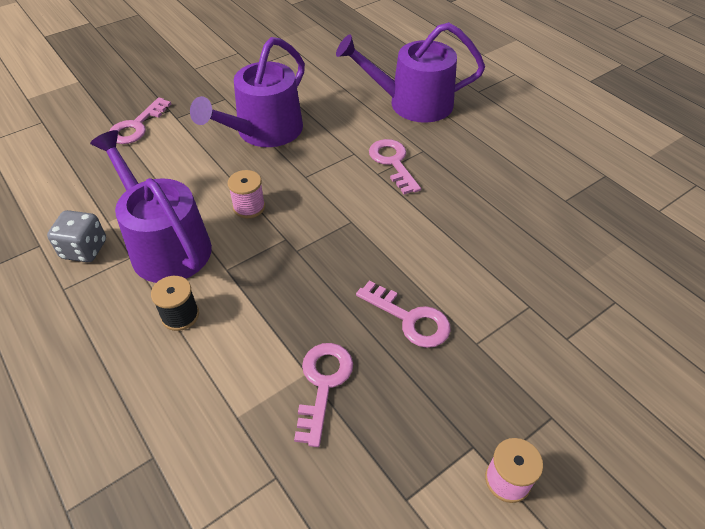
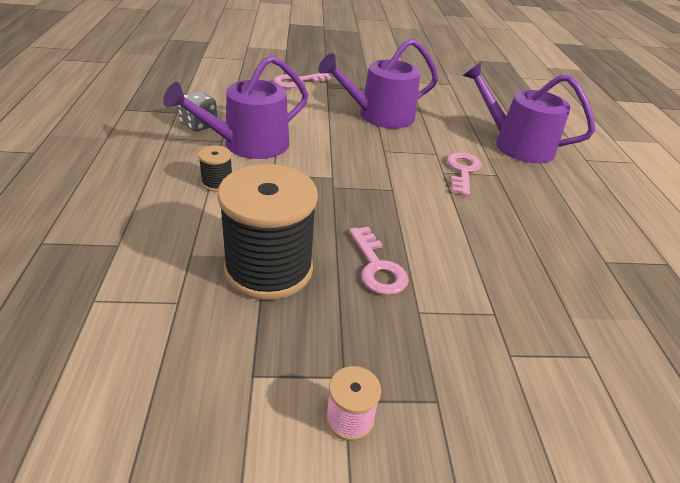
camera: 30 degrees right, 10 degrees down
purple watering can [90,130,212,283] -> purple watering can turned 120 degrees counterclockwise [163,55,309,159]
pink spool [228,170,265,218] -> none
pink key [294,343,353,447] -> black spool [217,164,318,300]

